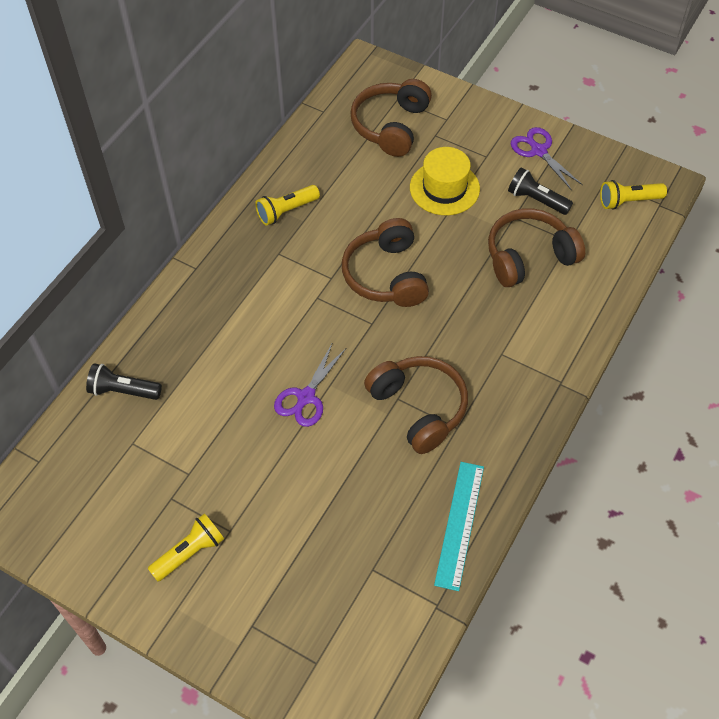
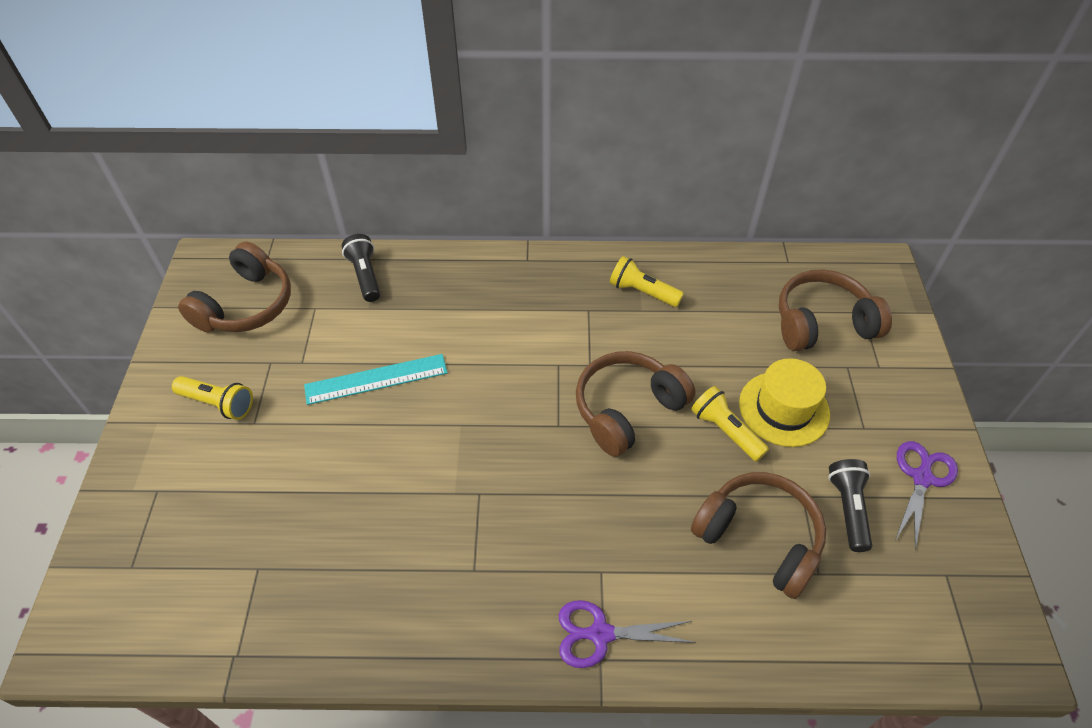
camera: 60 degrees right, 5 degrees down
purple scissors [274,342,346,427] -> purple scissors moved to [558,600,695,668]
brown headphones [364,356,468,454] -> brown headphones moved to [178,242,291,332]
turquoise ruler [434,462,484,591] -> turquoise ruler moved to [304,354,448,405]
yellow flashlight [600,180,667,210] -> yellow flashlight moved to [691,386,769,462]

